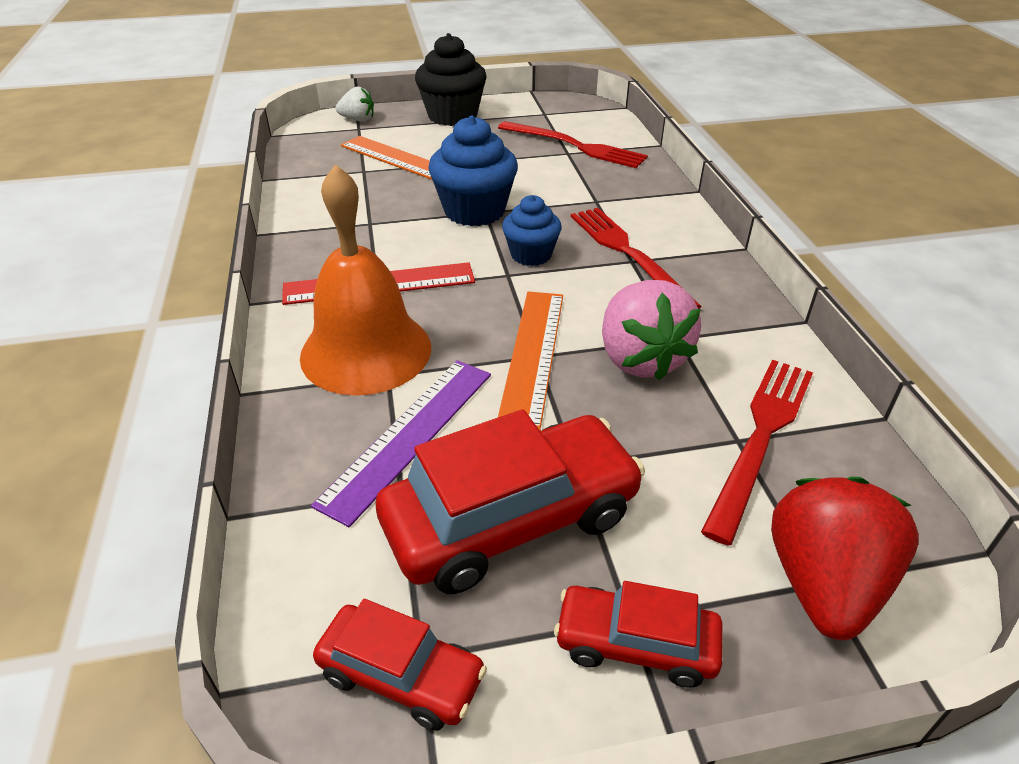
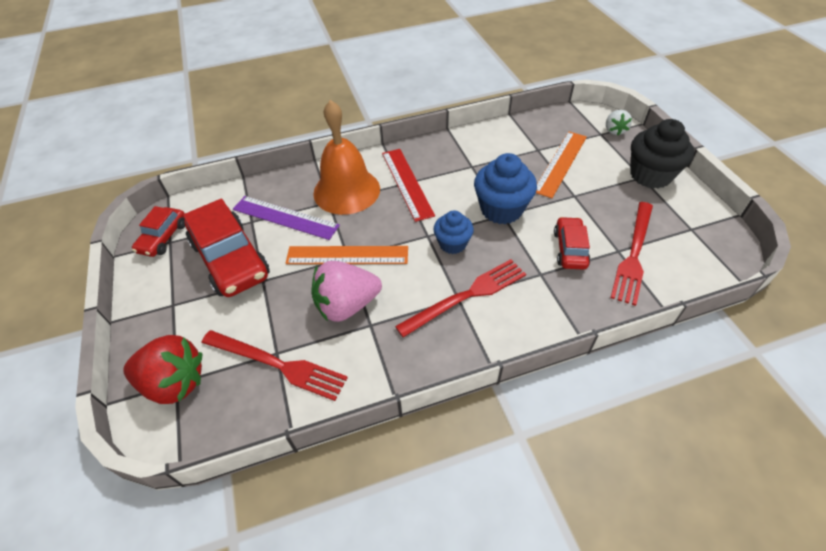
camera: 85 degrees right, 10 degrees up
red car [554,581,723,688] -> red car moved to [554,217,591,270]

